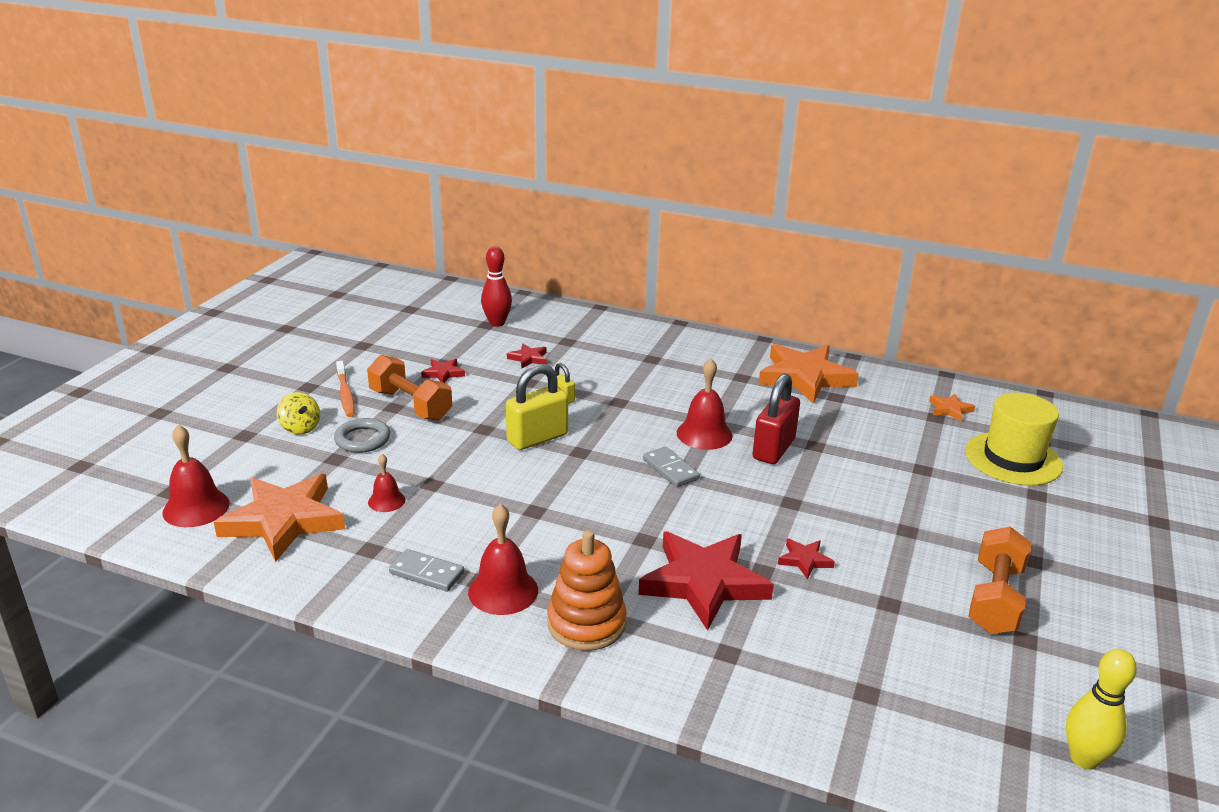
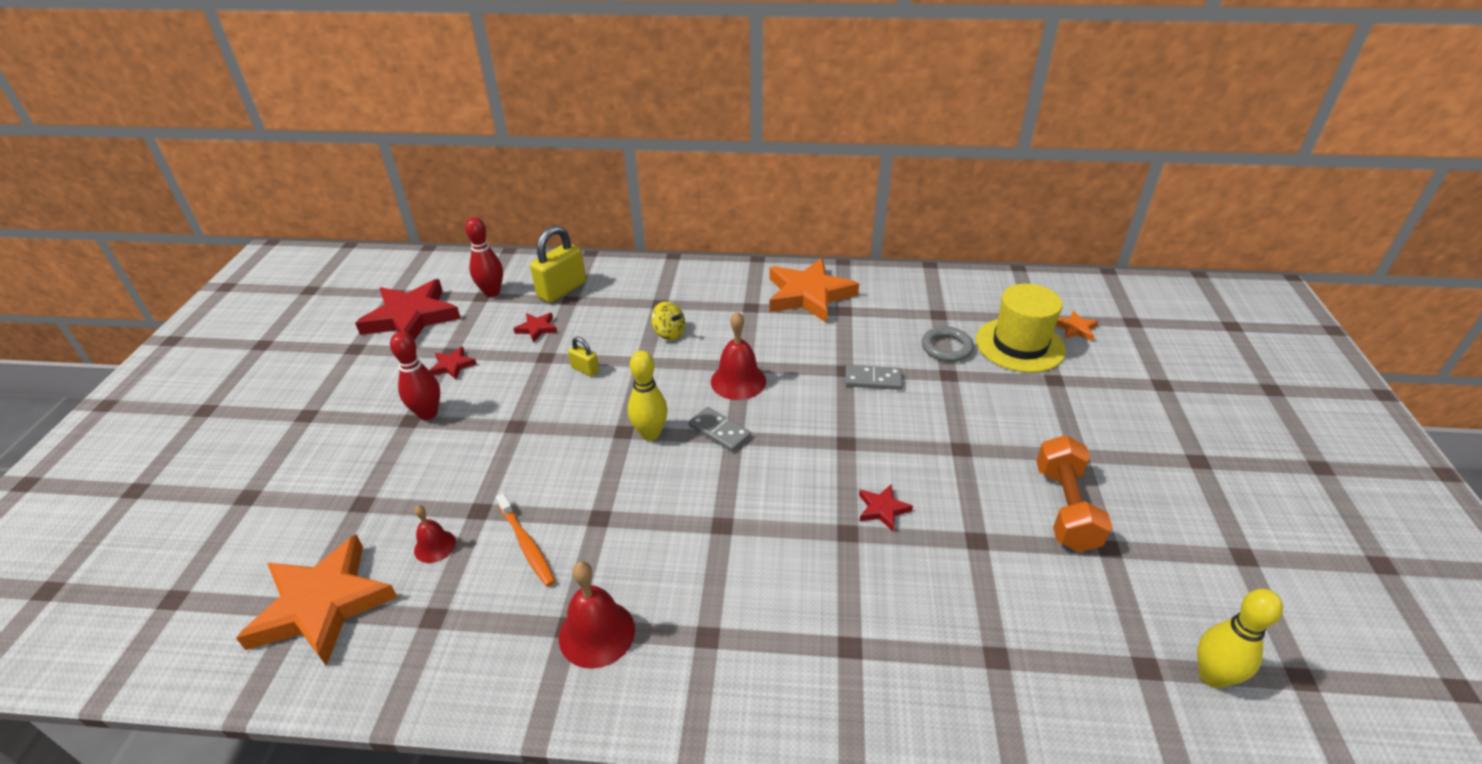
camera: 15 degrees left, 10 degrees up
red bell [163,425,230,527] -> none
yellow spinning top [277,392,320,435] -> yellow spinning top moved to [651,301,685,340]
grey ring [334,418,390,453] -> grey ring moved to [922,326,974,362]
orange toothbrush [336,361,355,417] -> orange toothbrush moved to [496,493,555,587]
orange dumbbell [367,355,452,421] -> red bowling pin [390,332,440,420]
grey domino [389,549,464,592] -> grey domino moved to [845,365,902,390]
yellow padlock [506,364,568,450] -> yellow padlock moved to [530,225,586,303]
orange stacking toy [547,530,627,651] -> none
red star [638,532,774,631] -> red star moved to [355,279,461,340]
red padlock [752,373,800,464] -> none
orange star [929,394,975,422] -> orange star moved to [1056,311,1098,341]
none -> yellow bowling pin [628,351,668,441]

